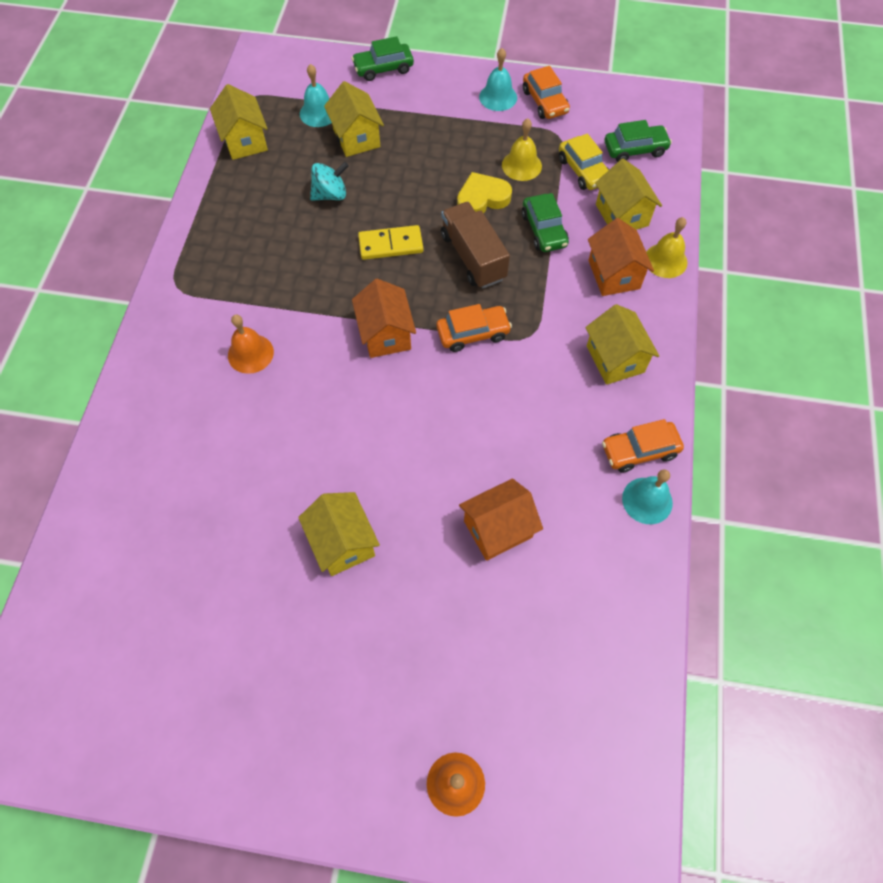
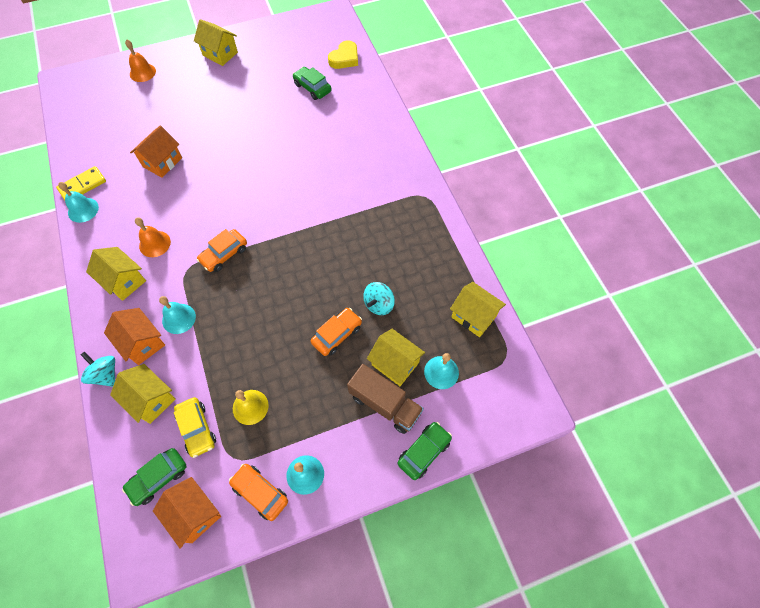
camera: 150 degrees right, 0 degrees up
orange bell [228,315,274,374] -> orange bell moved to [135,218,171,257]
yellow house [298,492,380,576] -> yellow house moved to [194,19,238,66]
orange house [352,279,416,358] -> orange house moved to [153,477,221,549]
yellow domino [358,225,423,260] -> yellow domino moved to [56,166,106,200]
brown truck [441,202,510,288] -> brown truck moved to [347,364,424,434]
yellow heart [457,172,512,213] -> yellow heart moved to [328,40,358,69]
green car [522,193,569,252] -> green car moved to [293,67,332,100]
yellow car [559,133,609,190] -> yellow car turned 150 degrees counterclockwise [174,397,216,458]
orange car [602,419,684,473] -> orange car moved to [311,308,362,356]
yellow bell [646,217,687,278] -> turquoise spinning top [81,352,115,387]
none -> turquoise bell [159,296,196,334]

